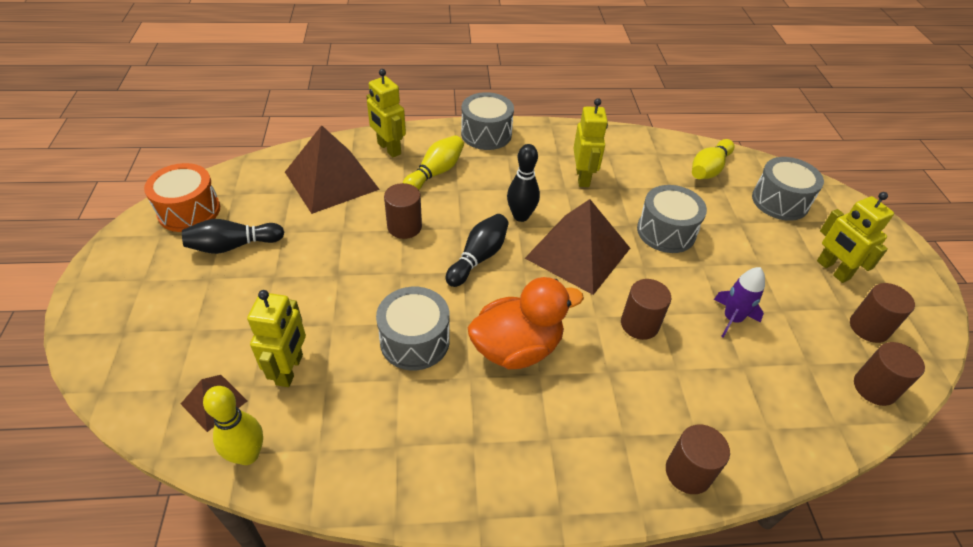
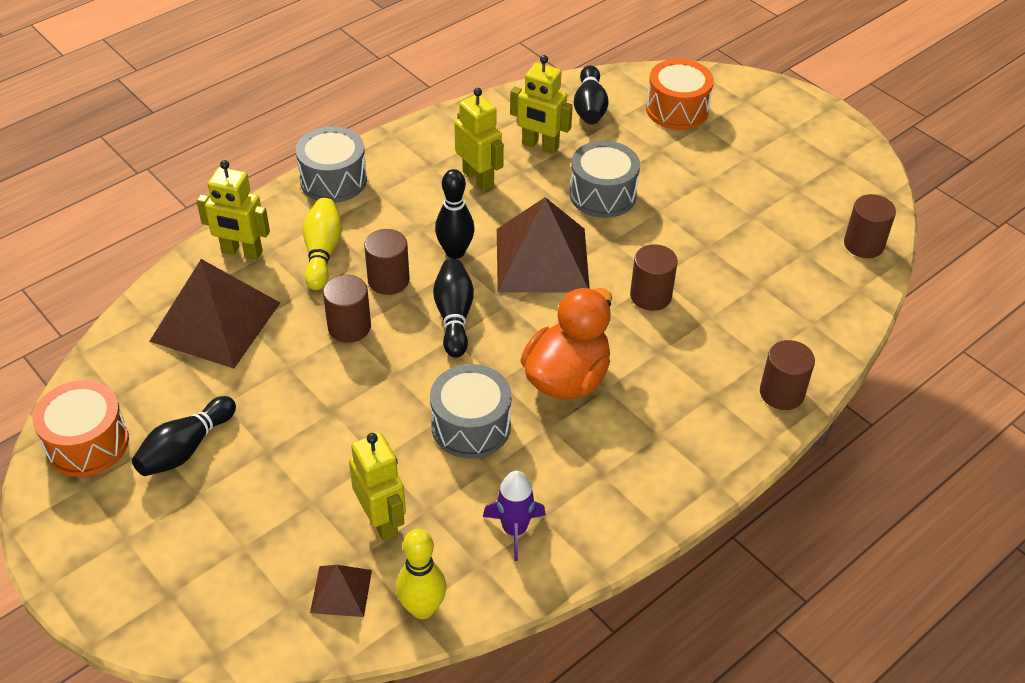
camera: 35 degrees left, 0 degrees up
yellow bowling pin [692,139,735,179] -> black bowling pin [574,65,609,125]
purple rocket [714,267,765,338] -> purple rocket moved to [483,471,546,561]
grey drum [752,157,824,221] -> orange drum [646,59,714,130]
yellow robot [817,192,894,283] -> yellow robot moved to [510,55,573,154]
brown cylinder [850,283,915,343] -> brown cylinder moved to [364,229,410,295]

